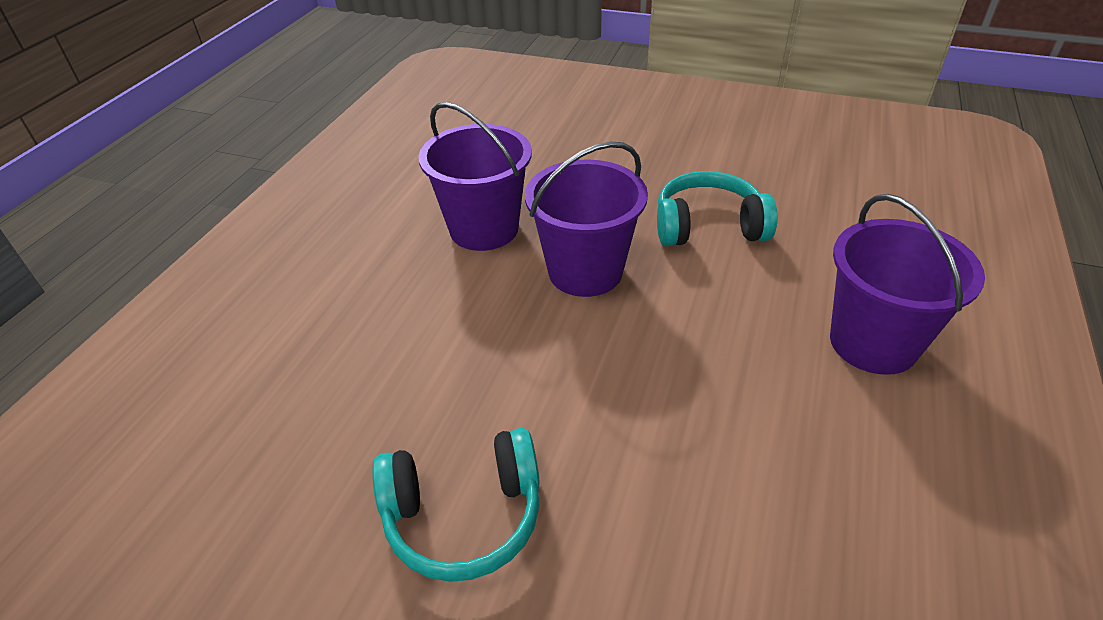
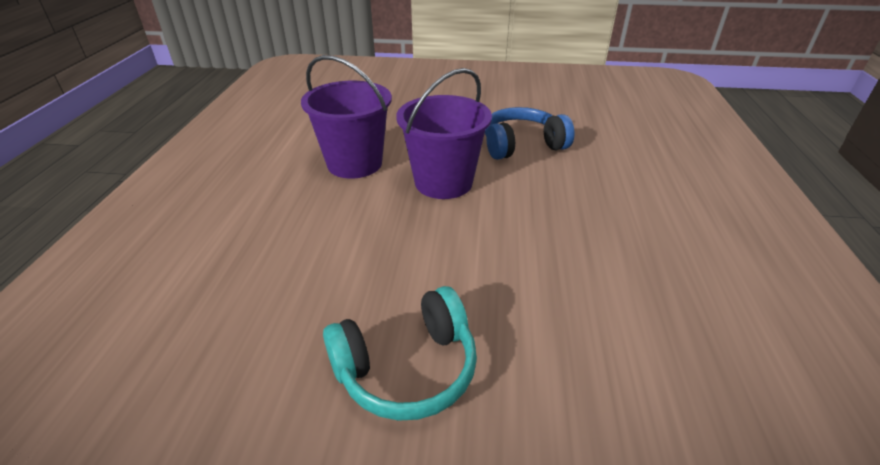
camera: 15 degrees left, 5 degrees down
turquoise headphones [657,171,778,246] -> blue headphones [485,107,574,160]
purple bucket [830,194,985,375] -> none

